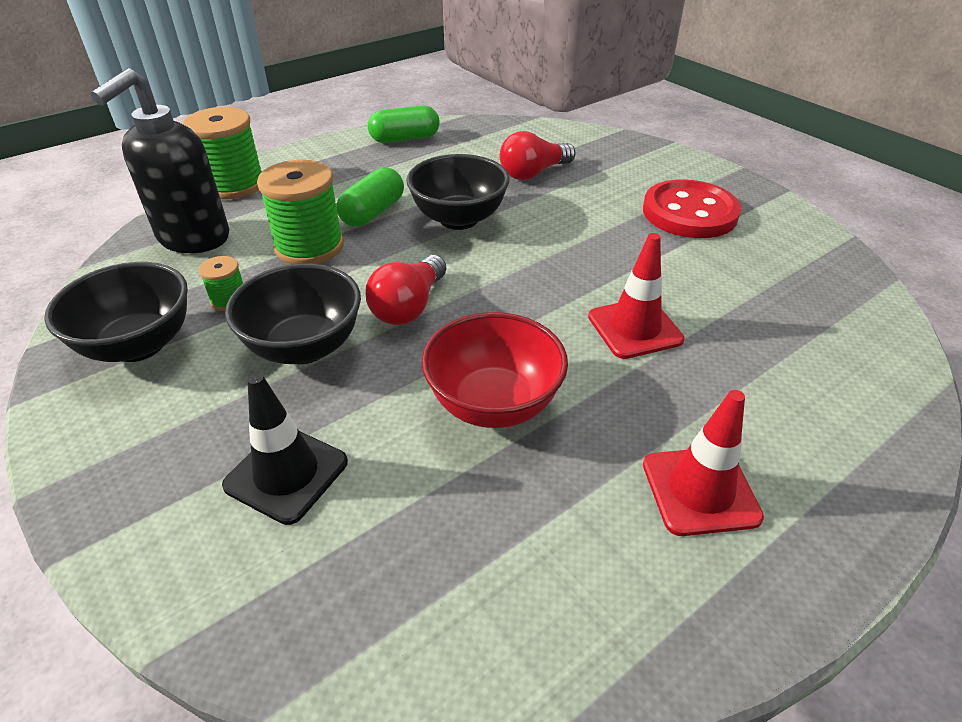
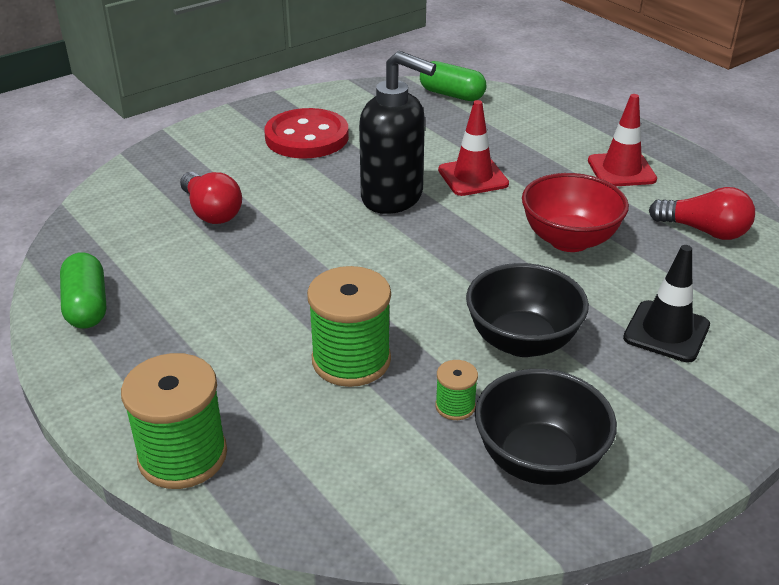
camera: 90 degrees left, 5 degrees down
black soap dispenser [91,68,229,253] -> black soap dispenser moved to [359,51,436,214]
green capsule [336,167,404,227] -> green capsule moved to [420,61,486,101]
red light bulb [365,255,447,325] -> red light bulb moved to [649,187,755,240]
black bowl [406,154,509,230] -> none

